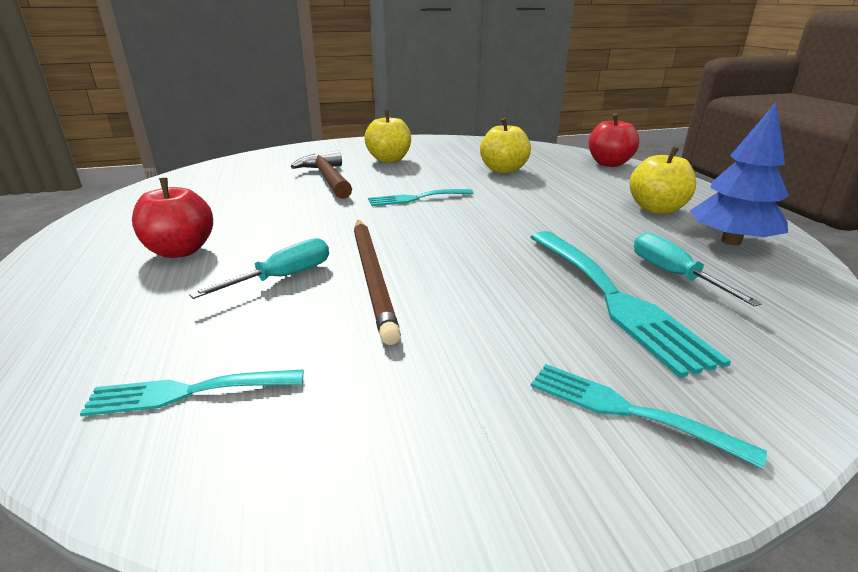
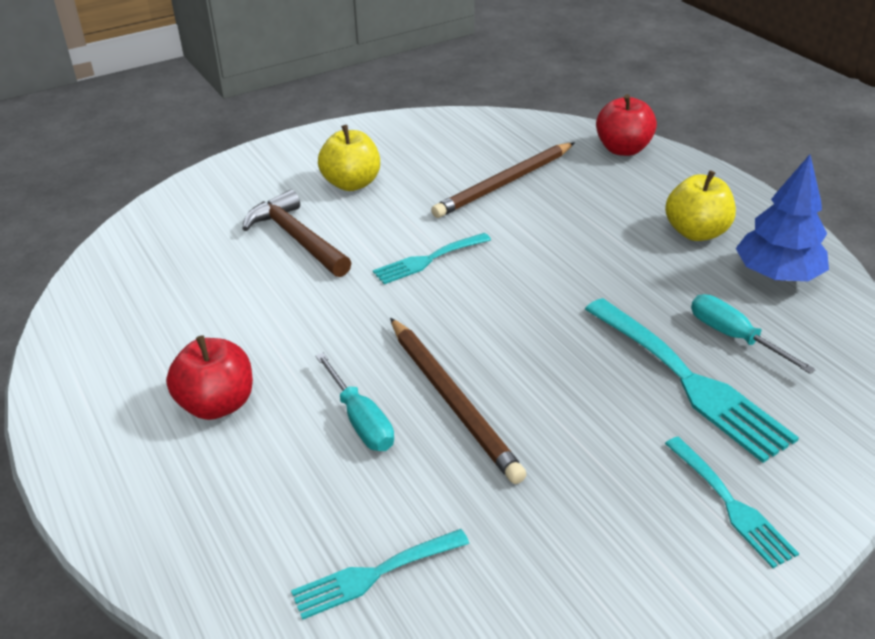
camera: 15 degrees left, 10 degrees up
turquoise screwdriver [189,238,329,299] -> turquoise screwdriver turned 120 degrees clockwise [315,353,394,451]
yellow apple [480,118,531,173] -> brown pencil [431,143,574,218]
turquoise fork [531,364,767,469] -> turquoise fork turned 135 degrees counterclockwise [665,436,799,568]

